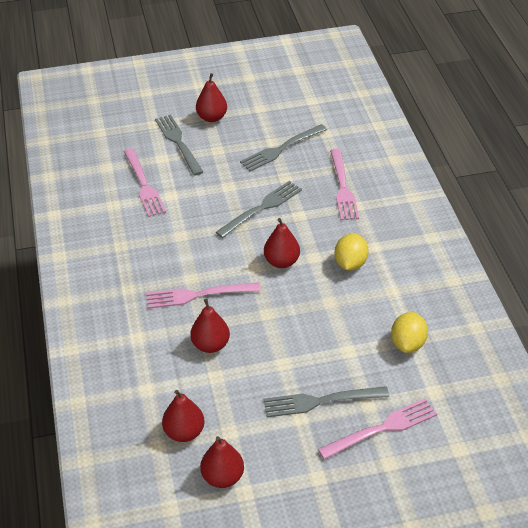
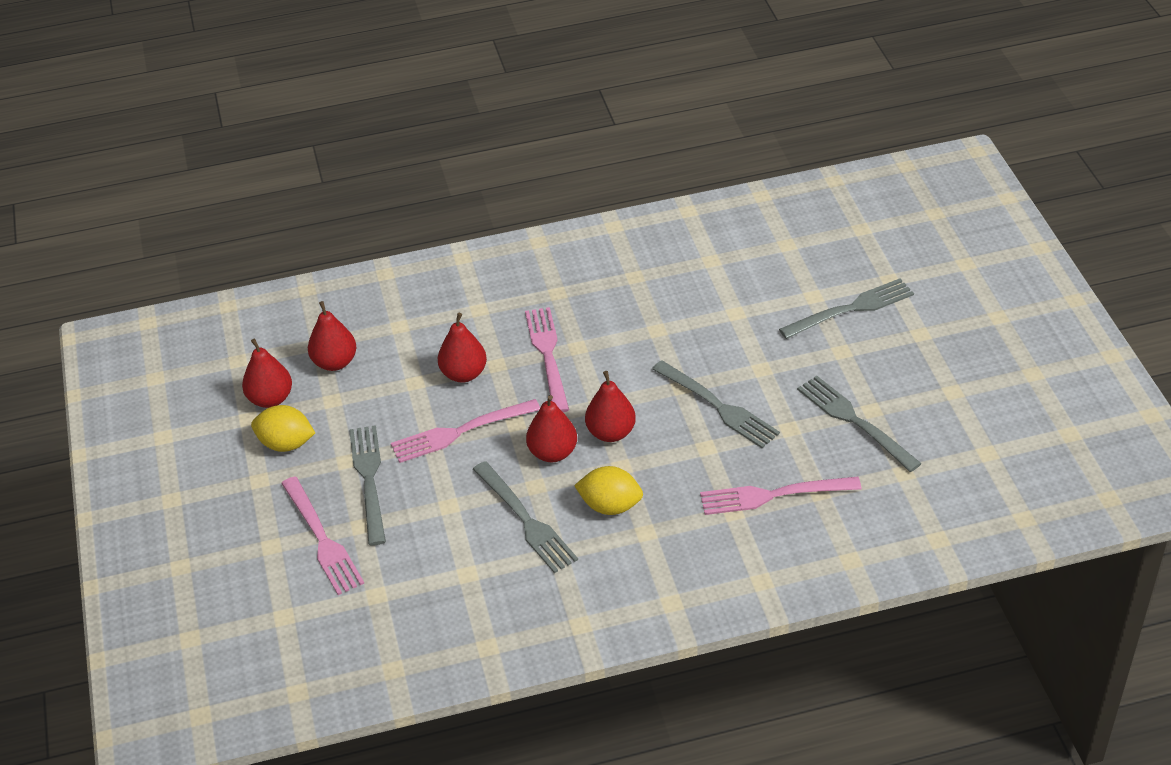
camera: 90 degrees right, 0 degrees up
pink fork [124,148,166,217] -> pink fork moved to [391,399,540,463]
red pear [196,73,227,122] -> red pear moved to [526,395,577,462]
yellow lemon [391,312,428,353] -> yellow lemon moved to [251,405,315,452]
none -> grey fork [473,461,578,573]

